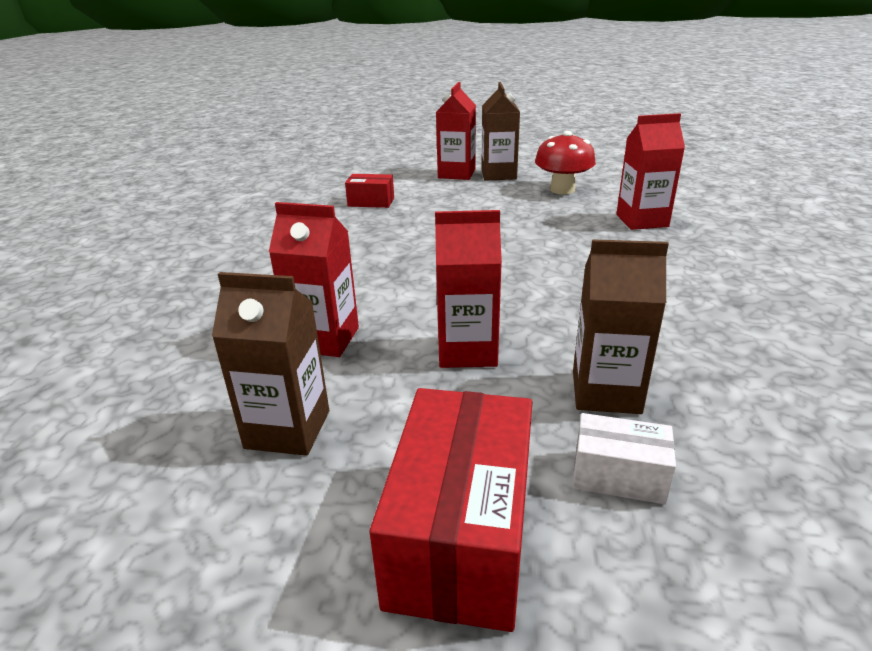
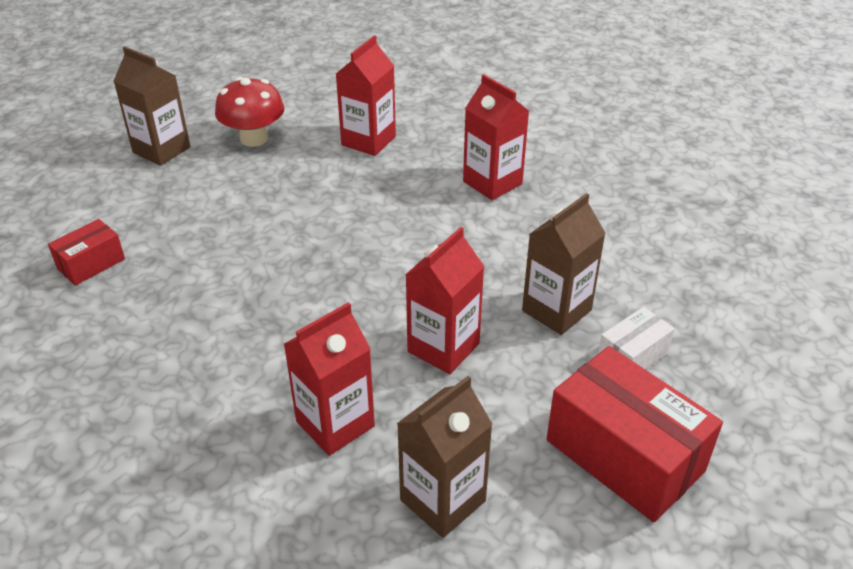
camera: 55 degrees left, 10 degrees up
red carton [436,82,476,180] -> red carton moved to [463,74,529,200]

